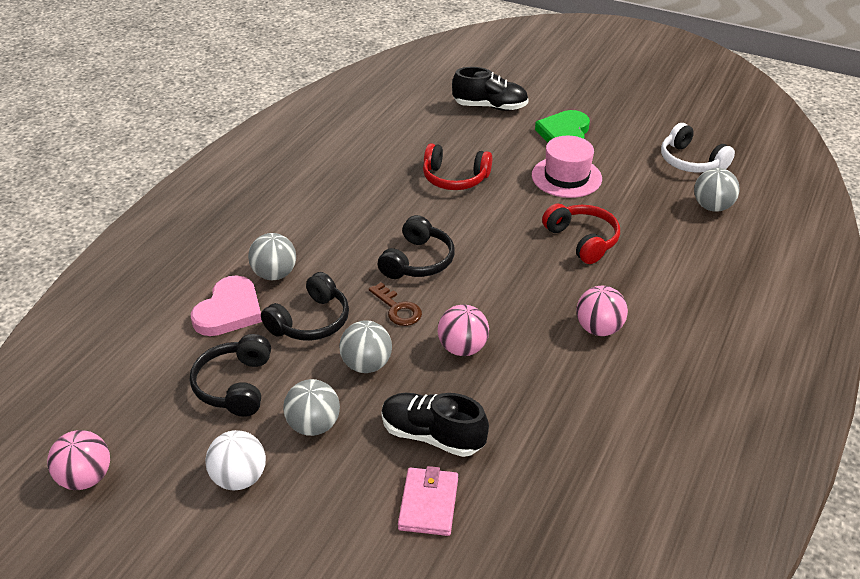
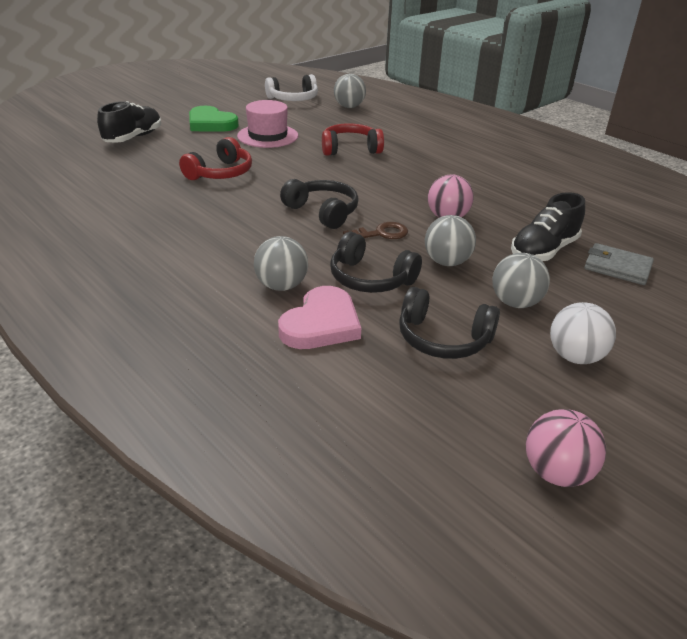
camera: 70 degrees left, 5 degrees down
pink heart [191,275,262,336] -> pink heart turned 75 degrees clockwise [278,286,361,349]
black headphones [261,272,349,341] -> black headphones turned 150 degrees clockwise [330,232,422,293]
pink wallet [398,466,458,536] -> grey wallet [584,243,654,285]
pink ball [576,286,628,336] -> none

